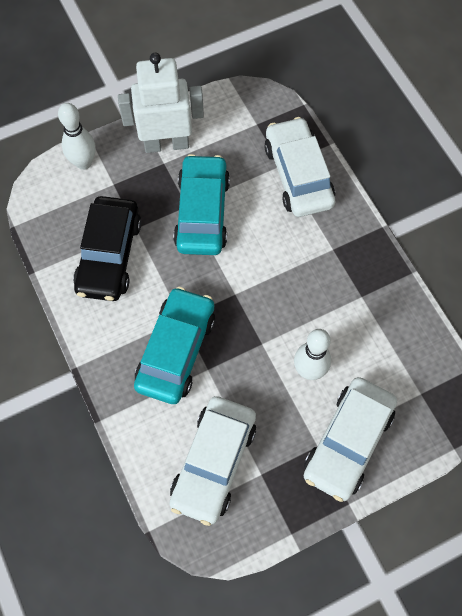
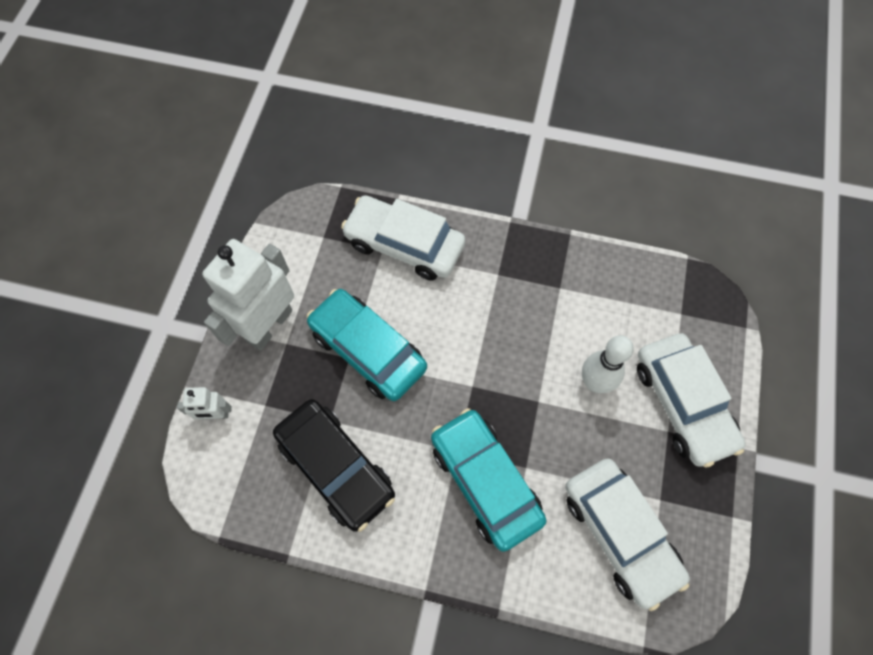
camera: 50 degrees left, 0 degrees up
white bowling pin [58,103,96,170] -> white robot [177,387,232,420]

